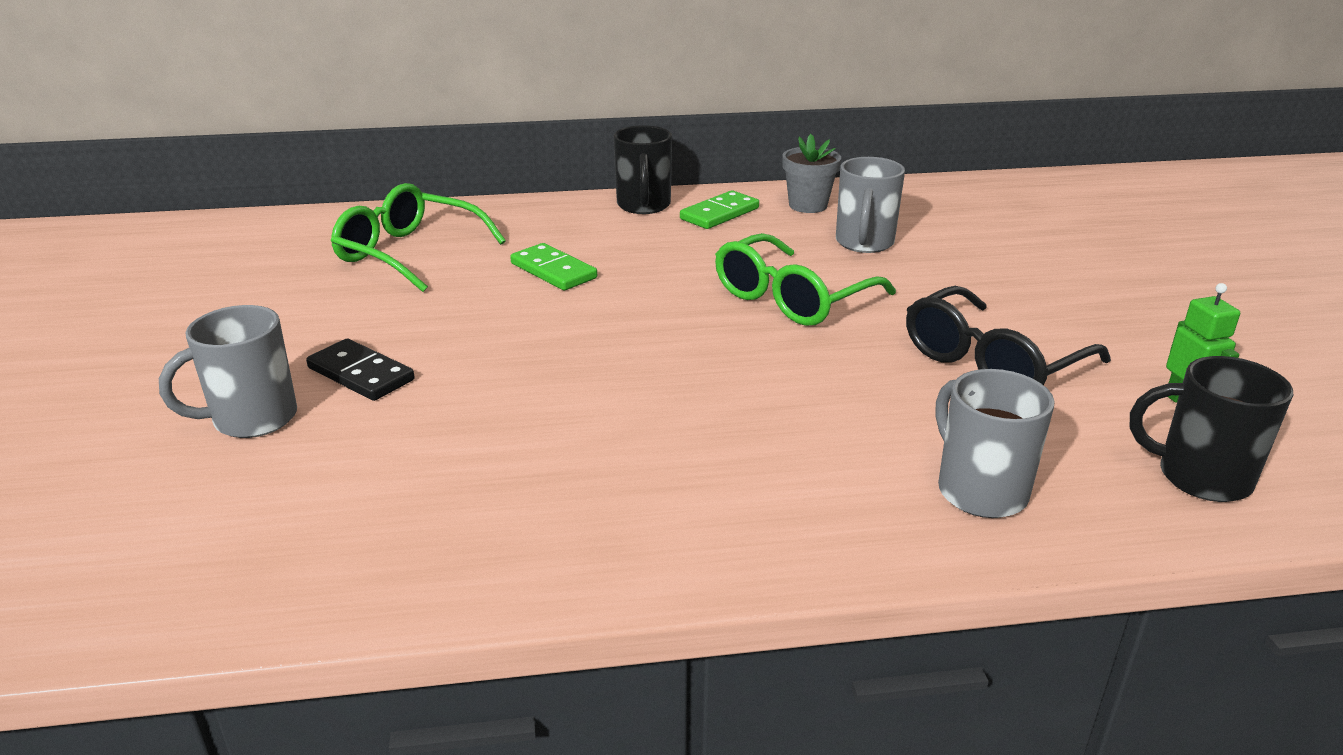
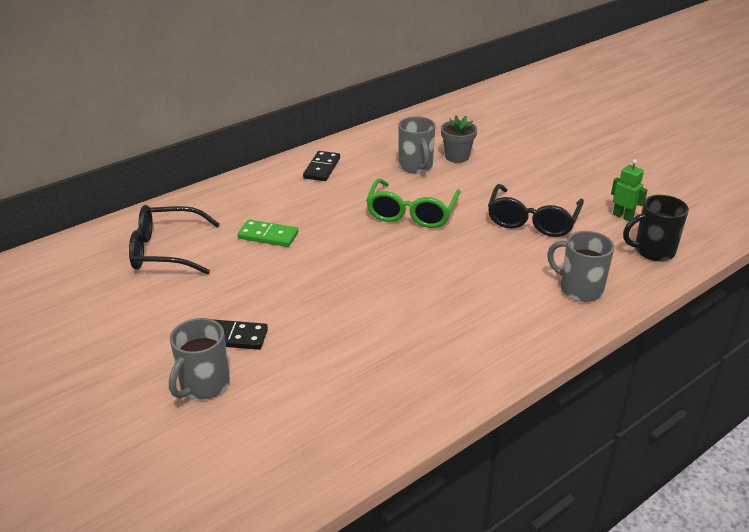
camera: 30 degrees left, 5 degrees up
green glasses [331,183,506,292] -> black glasses [129,205,220,275]
black mug [613,125,672,214] -> none
green domino [680,190,759,229] -> black domino [303,151,340,181]
grey flower pot [782,134,841,213] -> grey flower pot moved to [441,115,477,163]

